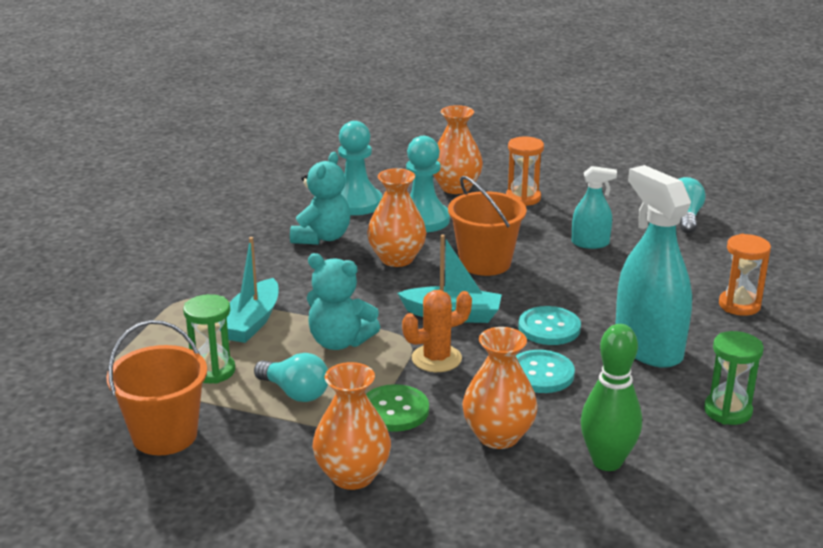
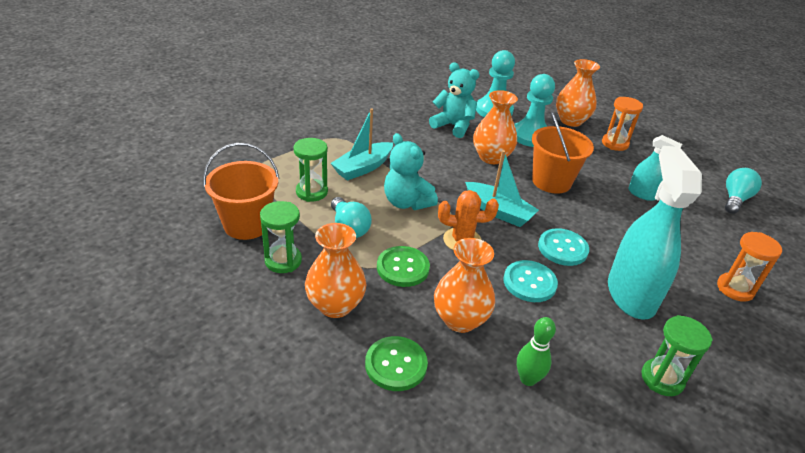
camera: 25 degrees right, 10 degrees up
turquoise teddy bear [290,152,350,245] -> turquoise teddy bear turned 105 degrees counterclockwise [429,62,480,138]
green bowling pin [581,324,642,471] -> green bowling pin [517,317,556,386], size x0.65
none -> green hourglass [260,201,302,273]
none -> green button [365,336,428,391]

